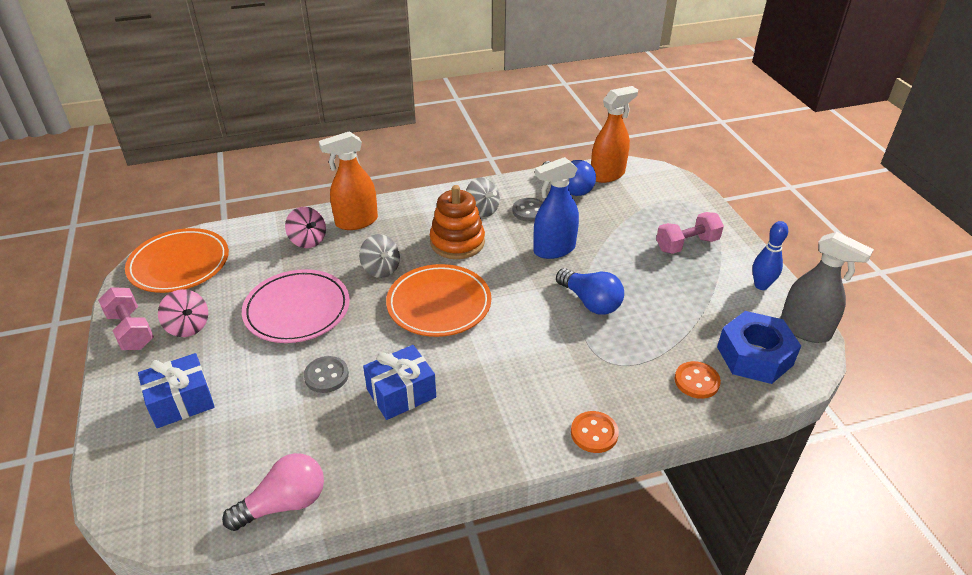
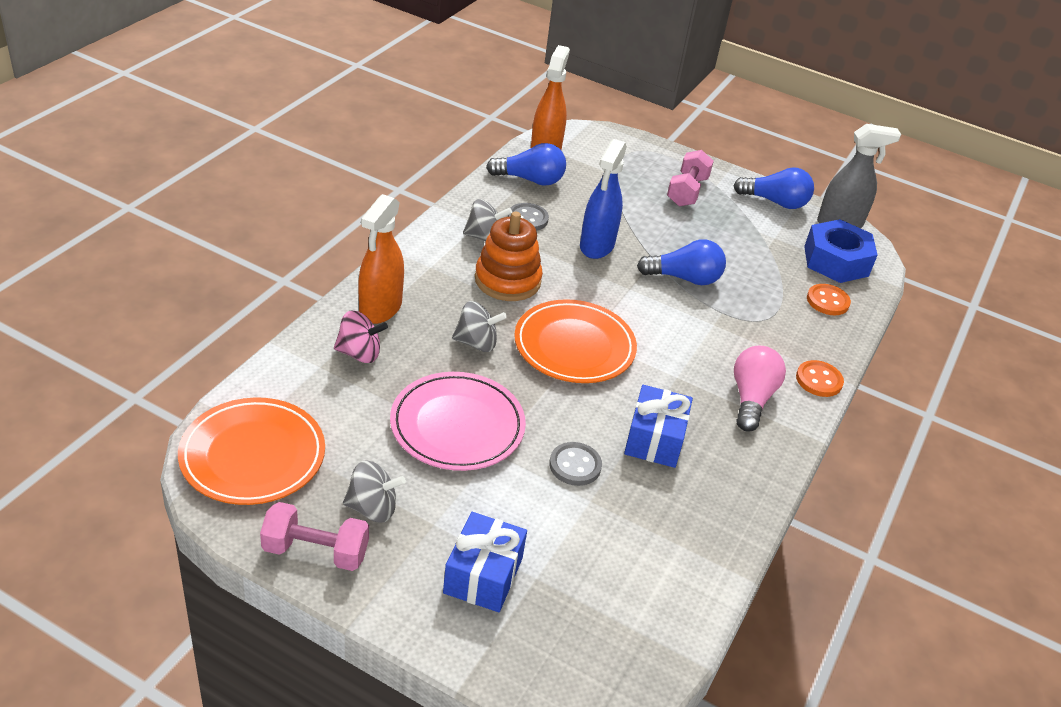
camera: 50 degrees left, 0 degrees up
pink spinning top [158,289,208,337] -> grey spinning top [343,460,406,523]
pink light bulb [222,453,324,531] -> pink light bulb moved to [734,346,786,432]
blue bowling pin [752,221,788,290] -> blue light bulb [733,167,814,209]

